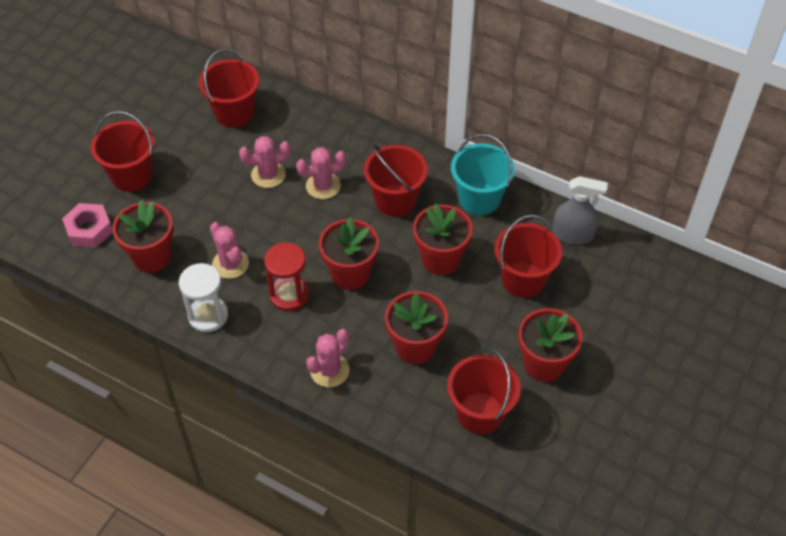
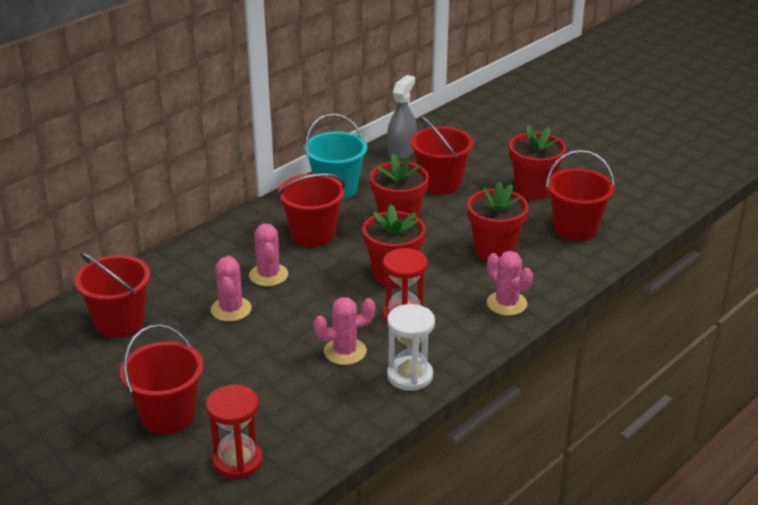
camera: 75 degrees left, 20 degrees down
pink nut [62,203,113,248] -> red hourglass [206,385,263,479]
red flower pot [112,200,173,272] -> none

